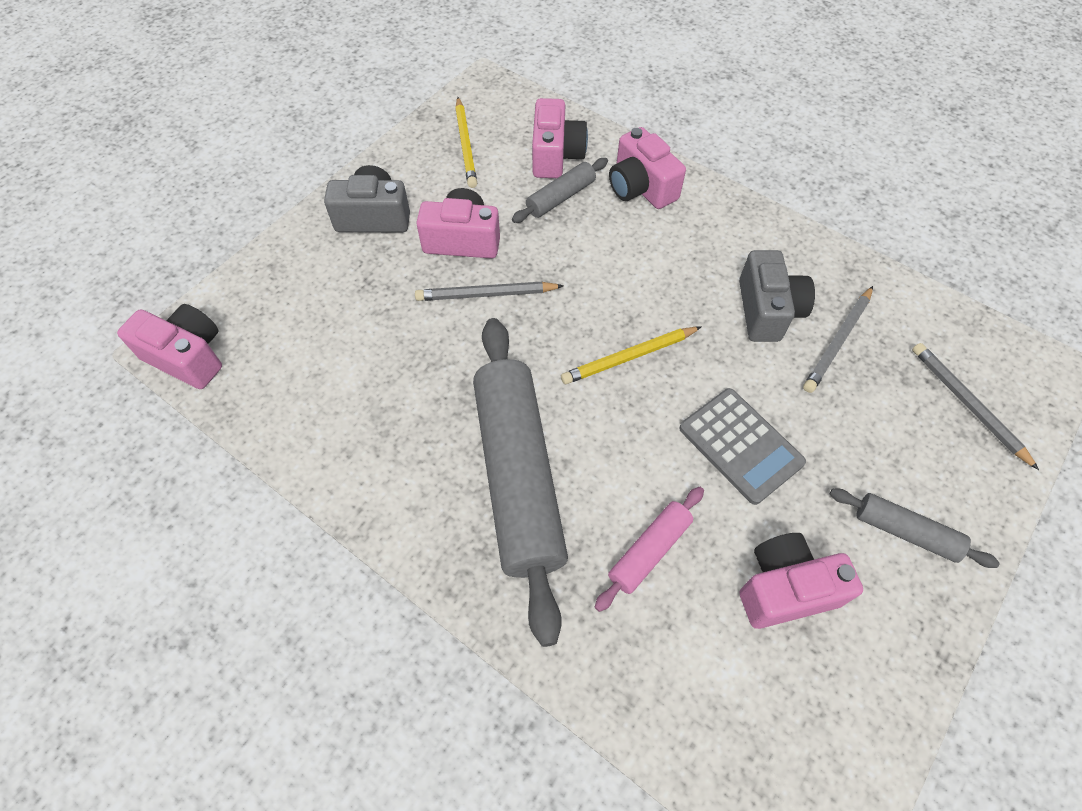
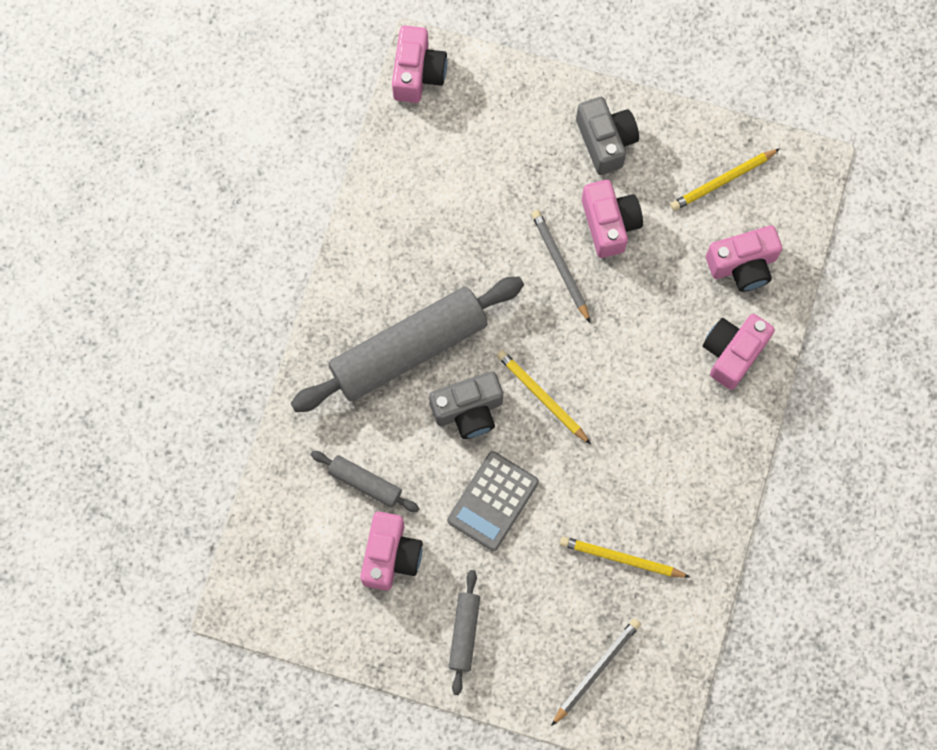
camera: 70 degrees right, 15 degrees up
grey rolling pin [512,158,608,223] -> grey rolling pin moved to [311,451,419,512]
pink rolling pin [595,487,704,612] -> none
grey camera [739,250,815,342] -> grey camera moved to [429,371,503,439]
pink camera [740,533,863,629] -> pink camera turned 45 degrees clockwise [360,512,423,591]
grey pencil [803,286,873,393] -> yellow pencil [560,536,690,578]

